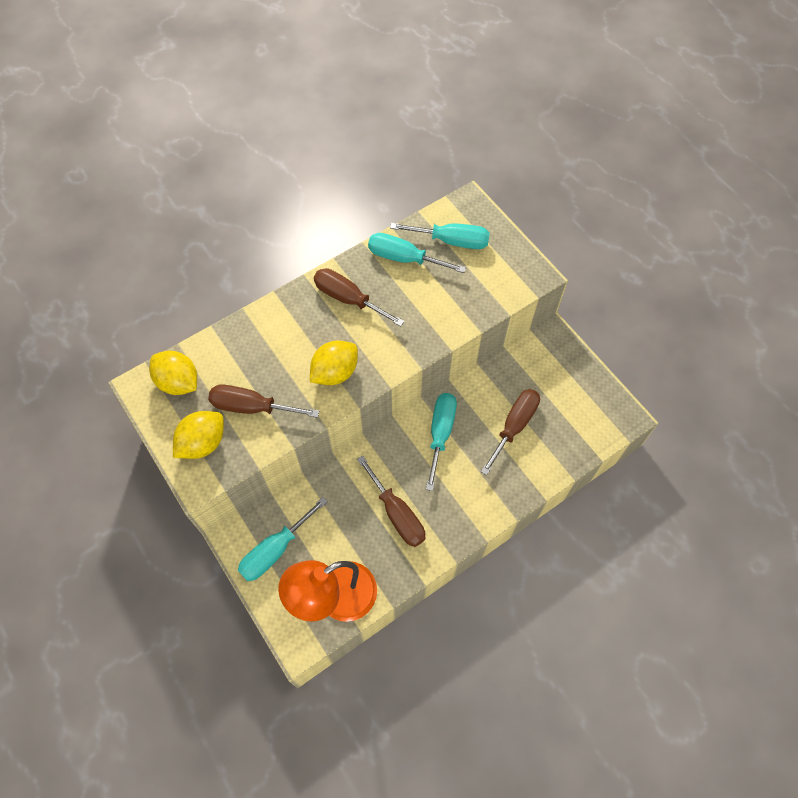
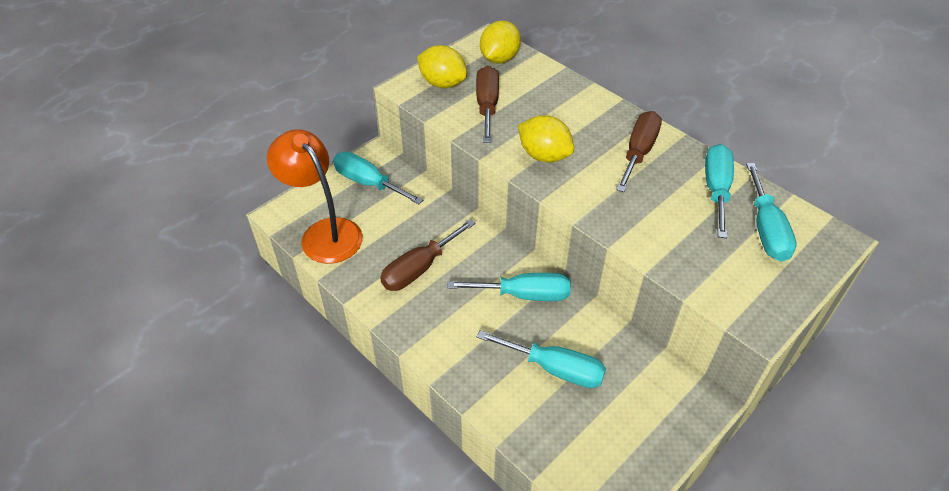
camera: 80 degrees right, 15 degrees down
brown screwdriver [481,389,540,475] -> turquoise screwdriver [477,330,606,388]

